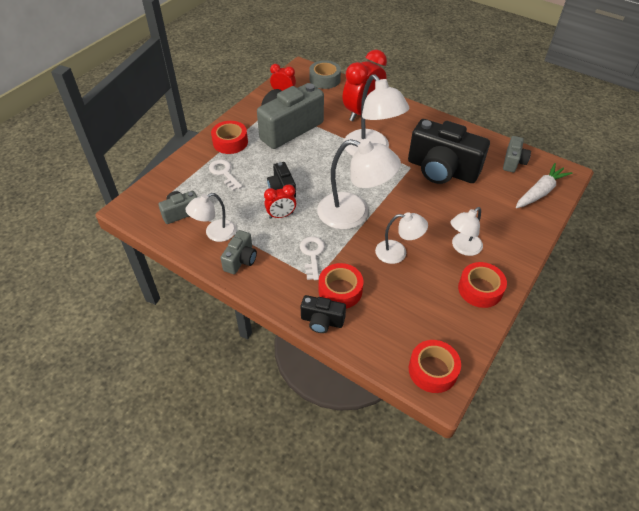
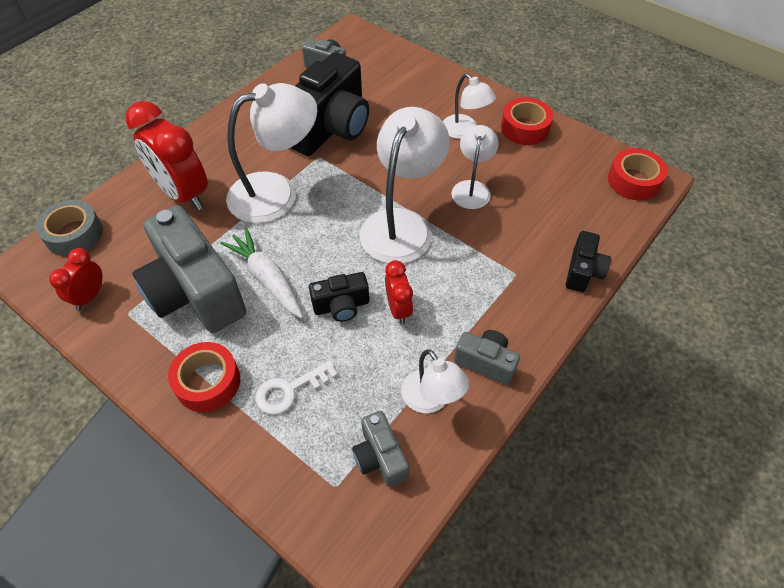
camera: 85 degrees left, 5 degrees up
white key [300,236,325,280] -> none
red tape [319,263,363,309] -> none
white carrot [516,163,572,208] -> white carrot moved to [220,228,303,318]

